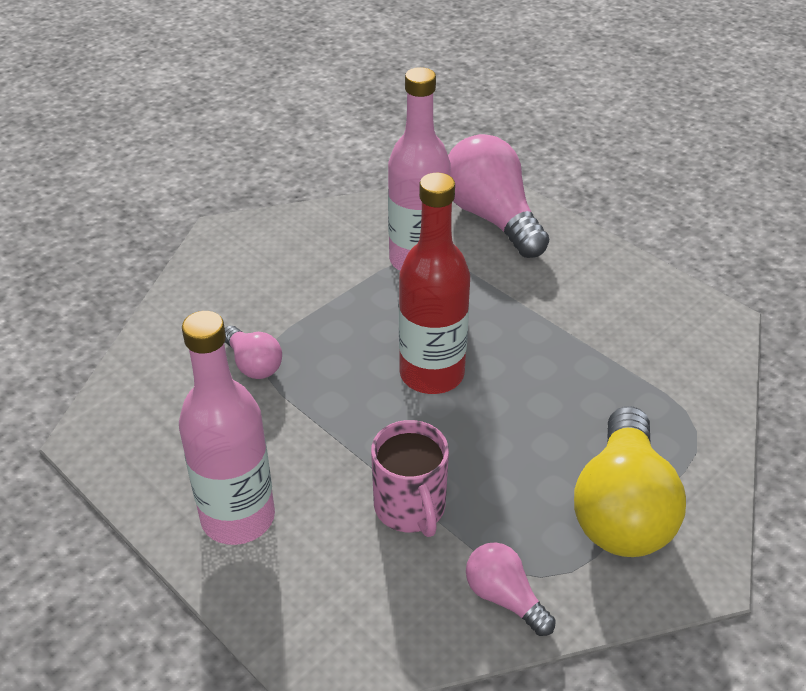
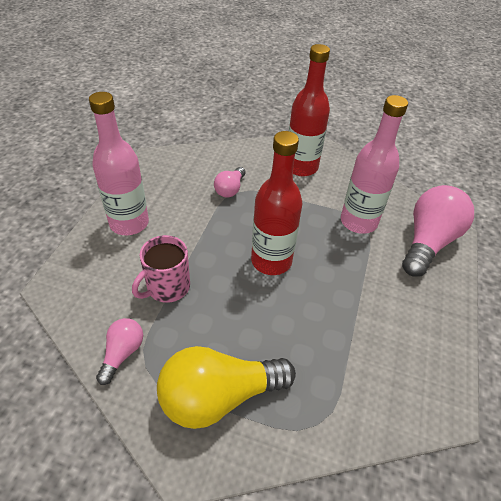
camera: 60 degrees right, 5 degrees up
none -> red bottle [289,44,330,176]

